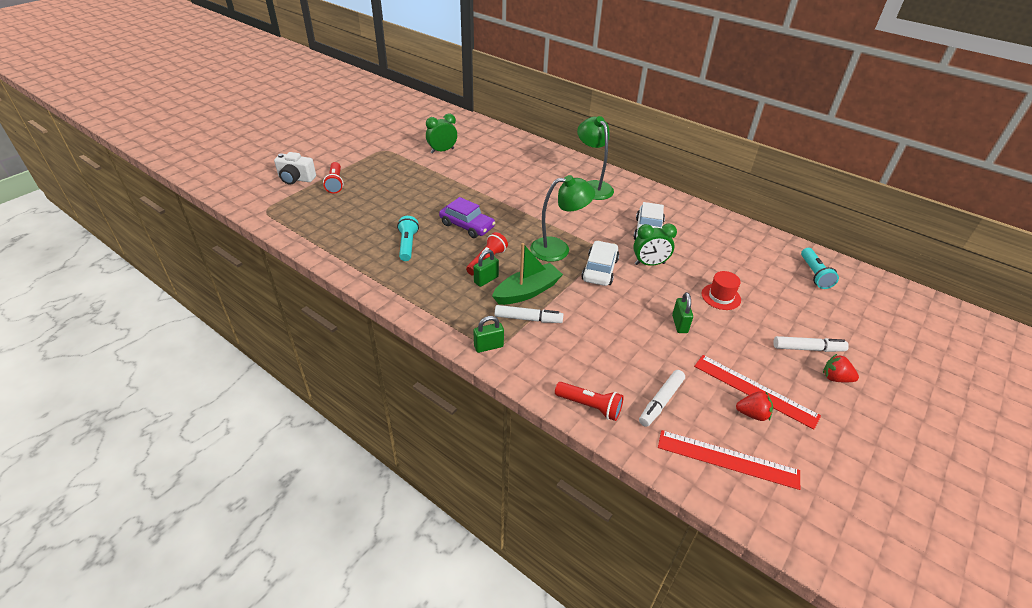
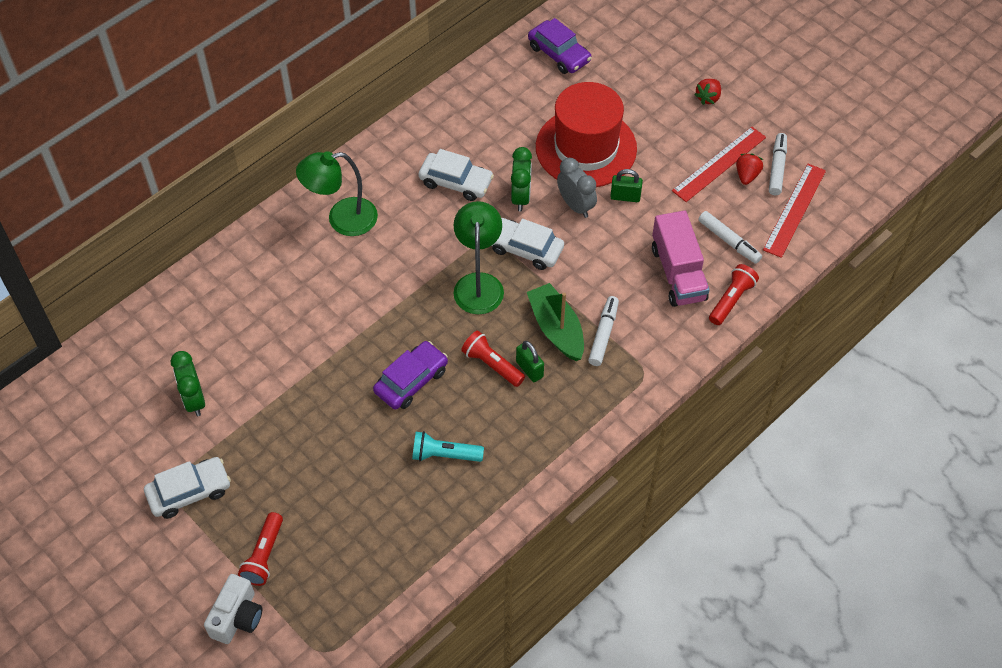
camera: 80 degrees left, 15 degrees up
red flashlight [323,162,344,194] -> red flashlight turned 105 degrees clockwise [238,512,283,586]
green padlock [474,316,504,353] -> none
red hat [702,271,741,310] -> red hat [536,82,637,187], size x2.34
white marker [773,336,849,352] -> white marker moved to [769,133,787,195]
turquoise flashlight [801,248,839,289] -> purple car [528,18,592,74]
none -> white car [144,457,231,519]
none -> grey clock [557,158,597,218]
none -> pink truck [652,210,710,307]

